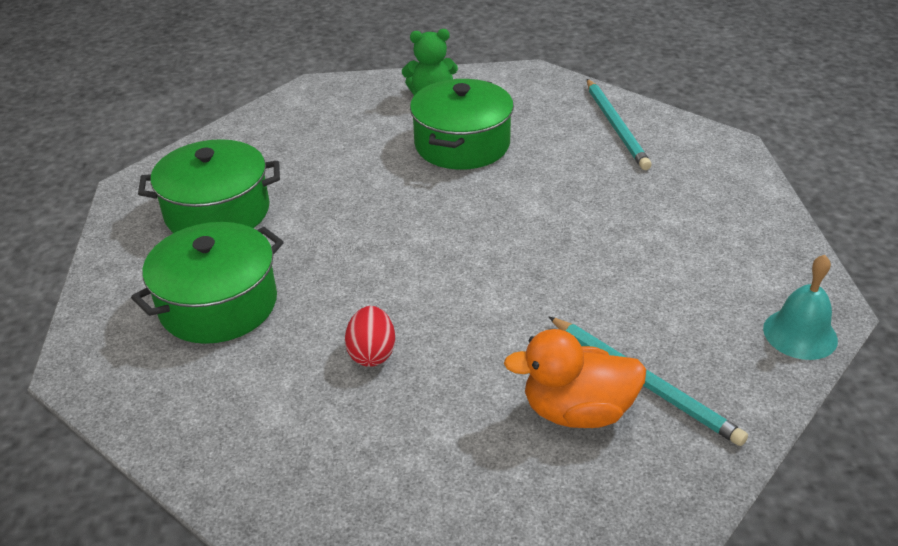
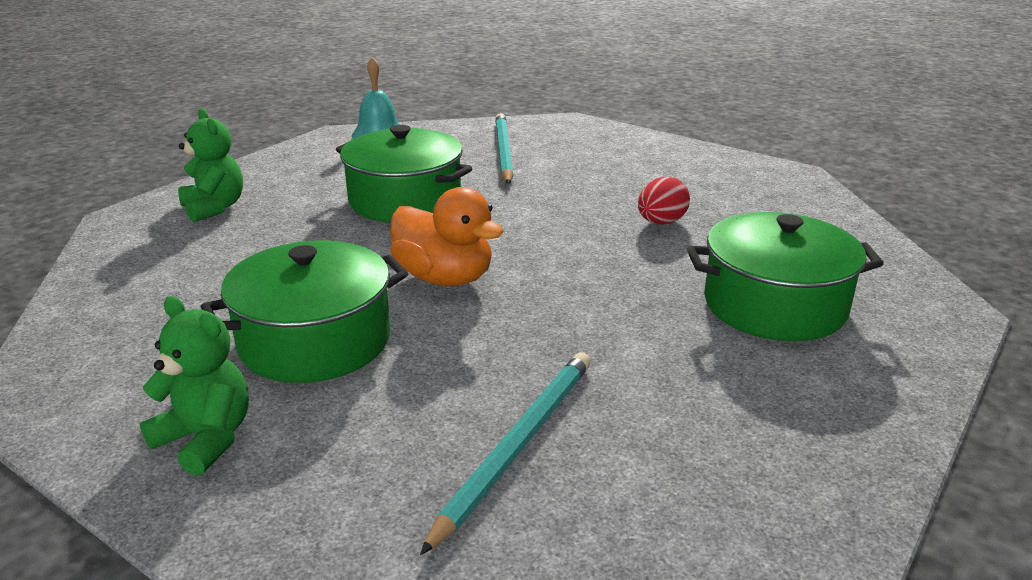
camera: 140 degrees left, 10 degrees down
green pot [138,139,280,233] -> green pot moved to [336,125,472,222]
orange duck [504,329,646,428] -> orange duck moved to [390,187,504,286]
turquoise pencil [587,79,652,170] -> turquoise pencil moved to [420,352,591,555]
none -> green teddy bear [178,108,243,222]

